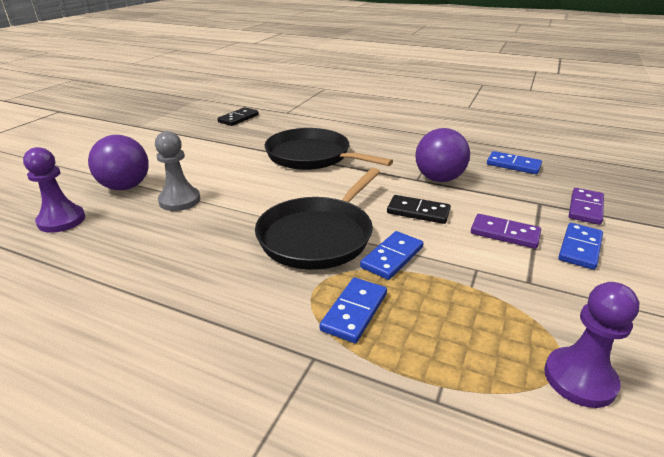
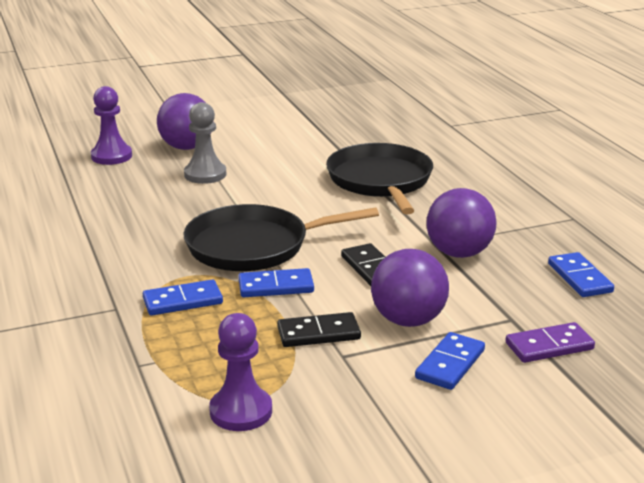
camera: 45 degrees right, 5 degrees down
black domino [217,107,259,126] -> black domino moved to [277,312,361,347]
purple domino [471,214,541,249] -> purple ball [371,249,449,327]
blue domino [558,223,603,270] -> blue domino turned 45 degrees counterclockwise [415,332,485,390]

